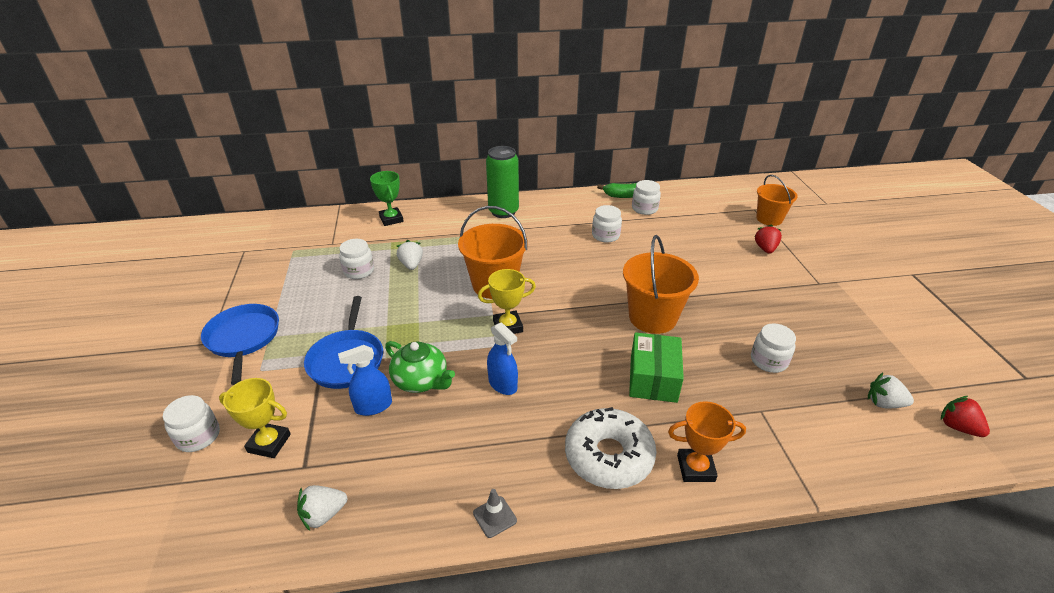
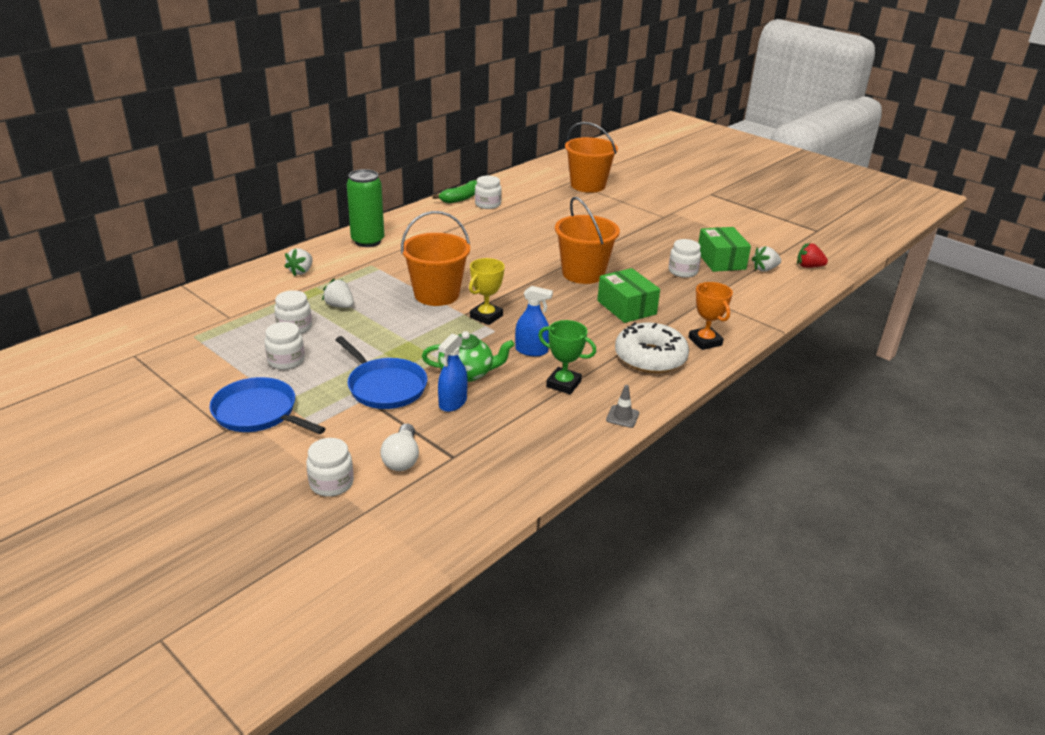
camera: 40 degrees left, 5 degrees down
yellow trophy [219,378,291,458] -> white light bulb [380,423,419,471]
white strawberry [297,485,347,531] -> white strawberry moved to [284,248,313,276]
green trophy [370,171,404,226] -> green trophy moved to [538,320,596,395]
white jar [592,205,622,243] -> white jar moved to [265,322,305,370]
orange trophy [668,401,746,482] -> orange trophy turned 75 degrees counterclockwise [689,282,733,350]
red strawberry [754,224,782,254] -> none
orange bucket [756,175,798,226] -> orange bucket [565,122,618,193], size x1.51
none -> green box [698,227,751,272]

